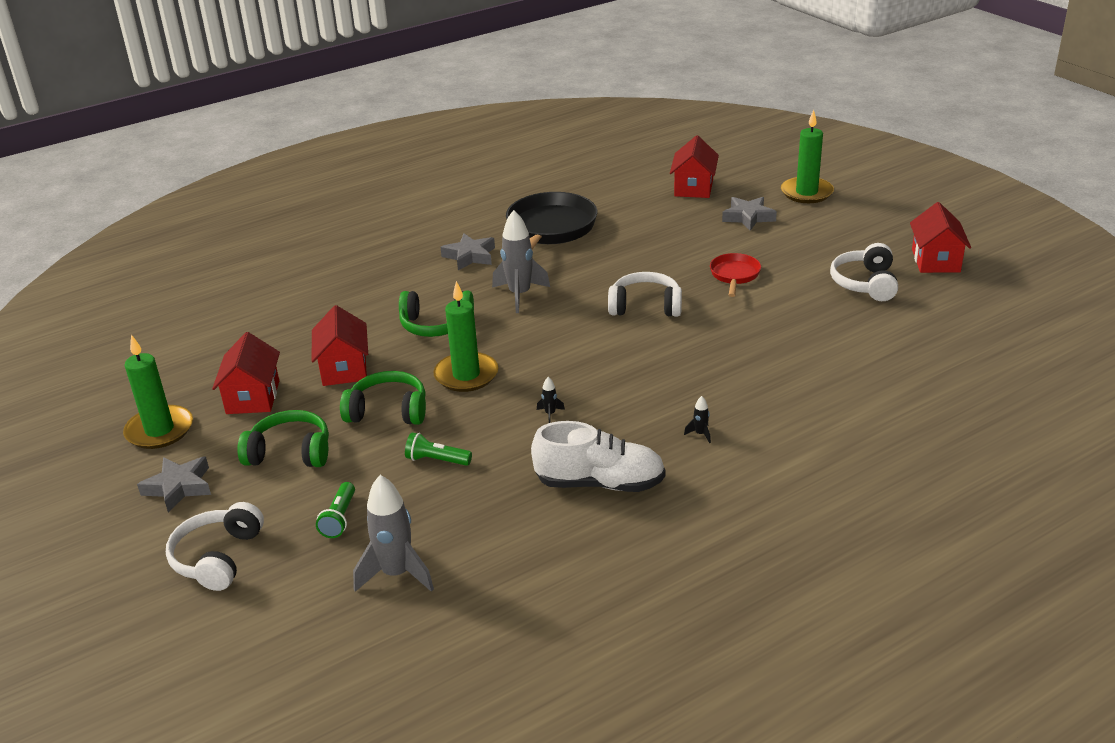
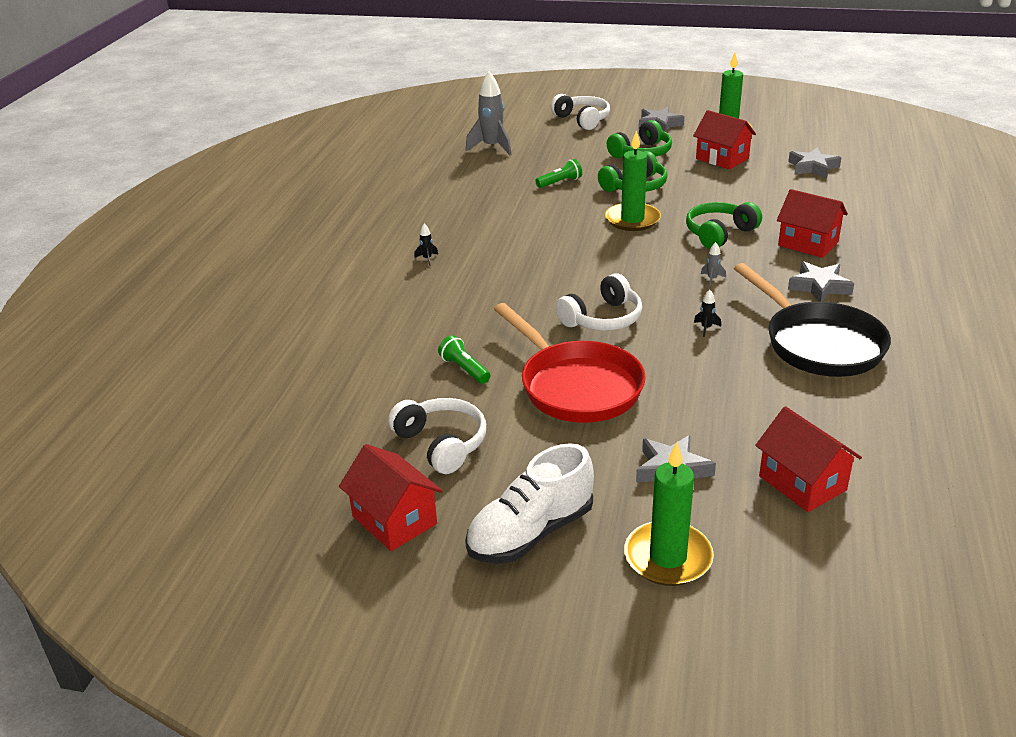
camera: 135 degrees right, 0 degrees up
red house [312,305,368,386] -> red house moved to [777,189,848,258]
green flashlight [316,482,355,538] -> green flashlight moved to [438,335,490,384]
grey rocket [492,210,550,313] -> grey rocket [701,242,726,287], size x0.42
white shoe [531,421,666,492] -> white shoe moved to [465,443,594,564]
black rocket [537,377,565,423] -> black rocket moved to [694,290,721,337]
red pan [710,253,761,297] -> red pan [494,303,646,423], size x1.94
none -> grey star [788,147,842,178]

